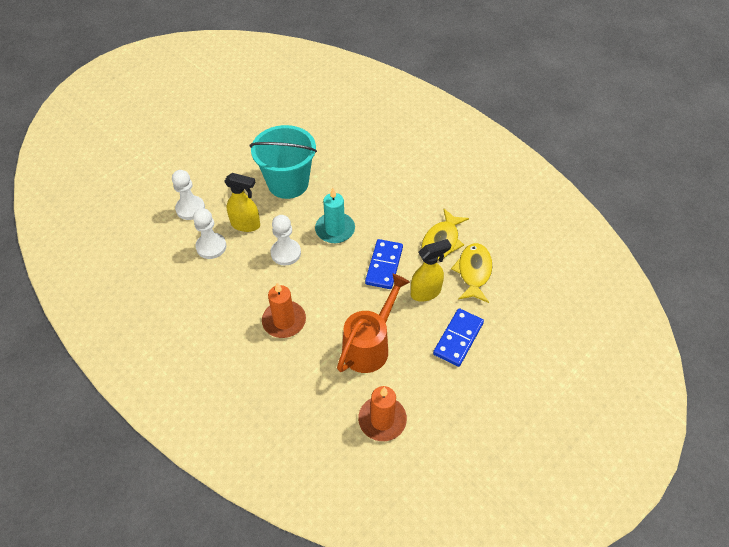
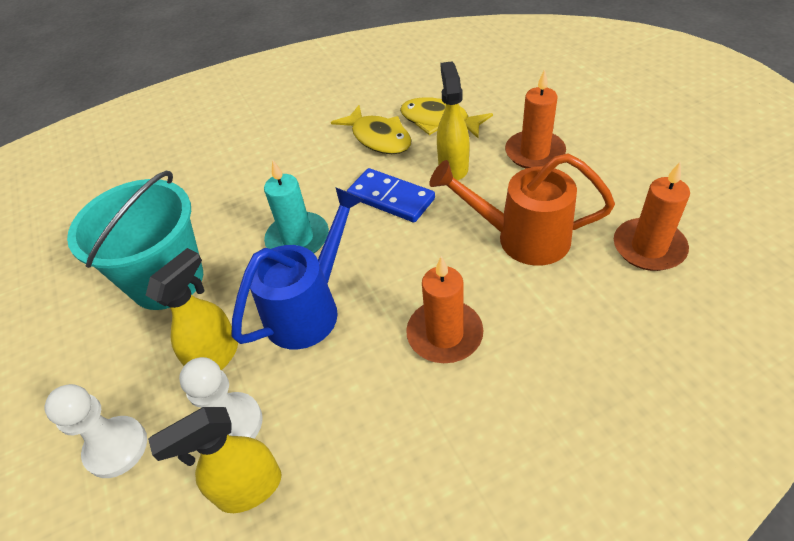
camera: 65 degrees left, 5 degrees down
white pawn [270,215,301,265] -> blue watering can [231,187,364,349]
orange watering can [337,274,410,373] -> orange watering can turned 45 degrees counterclockwise [429,153,615,266]
blue domino [433,308,484,367] -> orange candle [505,69,566,168]
none -> yellow spray bottle [148,407,282,513]

